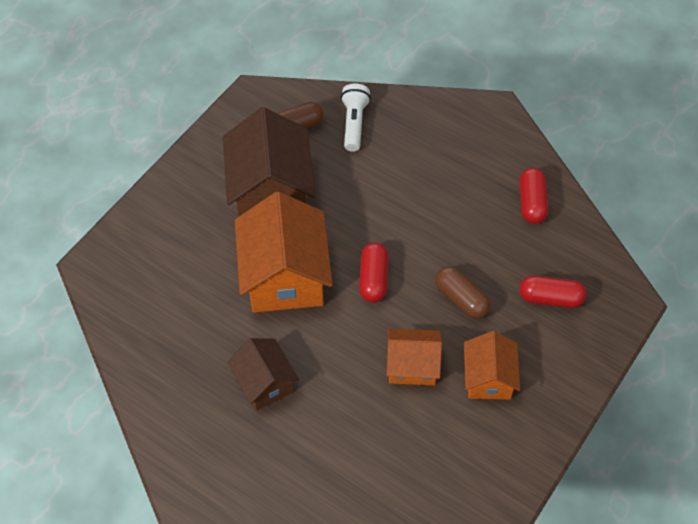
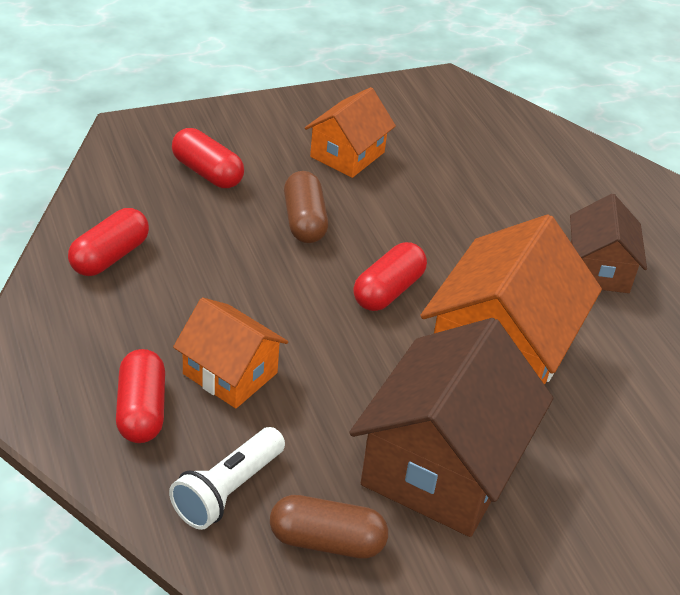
camera: 150 degrees left, 15 degrees down
orange house [387,328,442,385] -> orange house moved to [173,297,288,408]
none -> red capsule [116,349,165,443]

